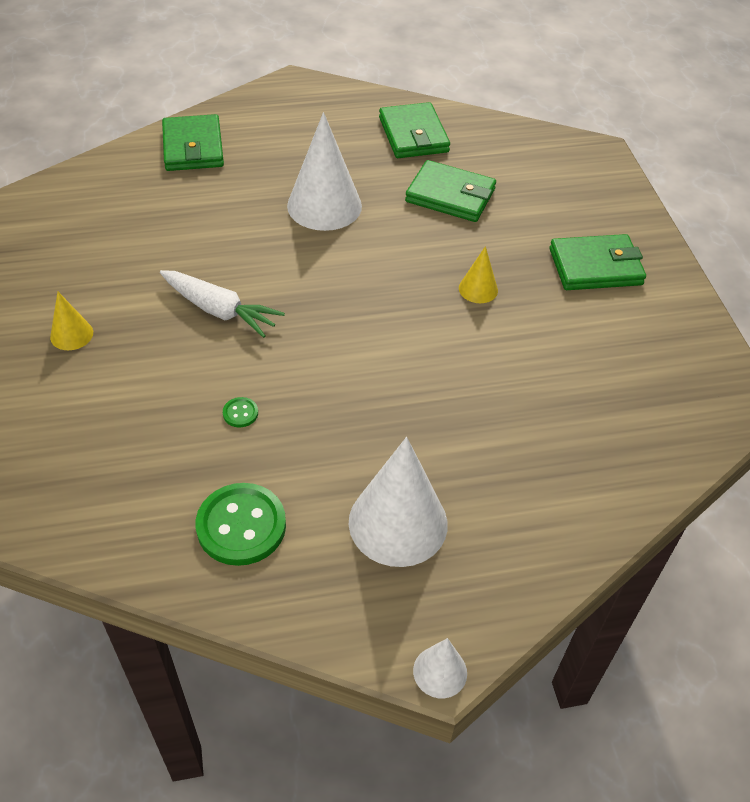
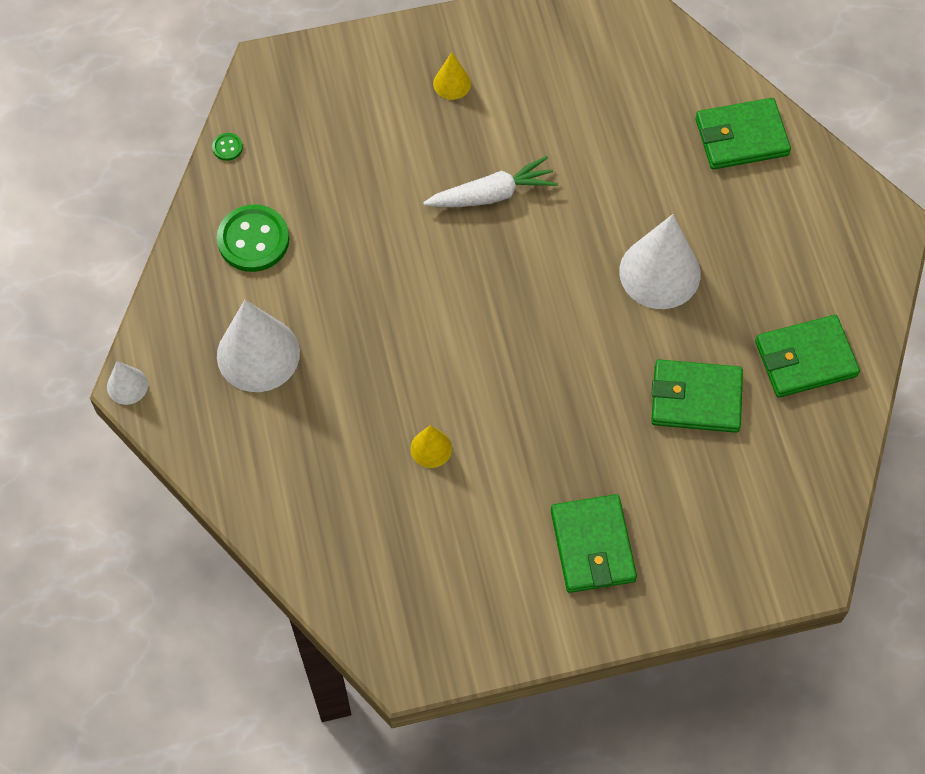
camera: 90 degrees right, 15 degrees up
white carrot [160,270,285,338] -> white carrot turned 135 degrees counterclockwise [423,156,558,207]
green button [223,397,258,427] -> green button moved to [212,133,243,161]
green wallet [405,160,496,222] -> green wallet turned 75 degrees clockwise [651,359,743,433]
yellow cone [459,246,498,303] -> yellow cone moved to [411,425,452,468]

